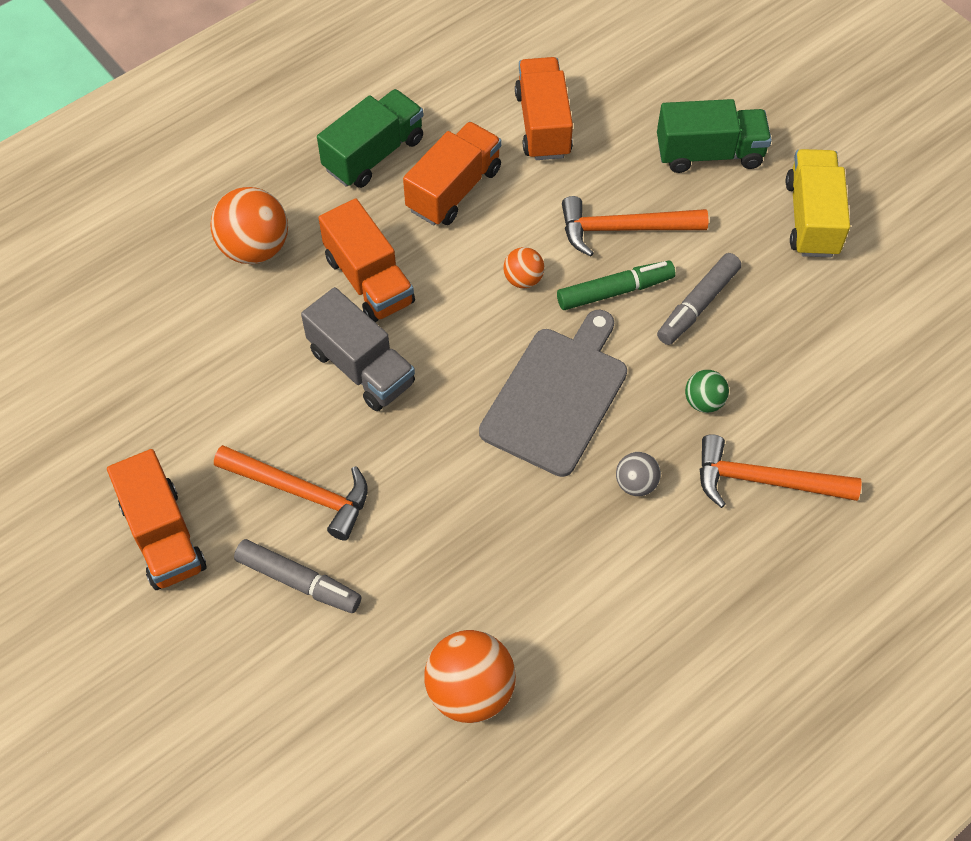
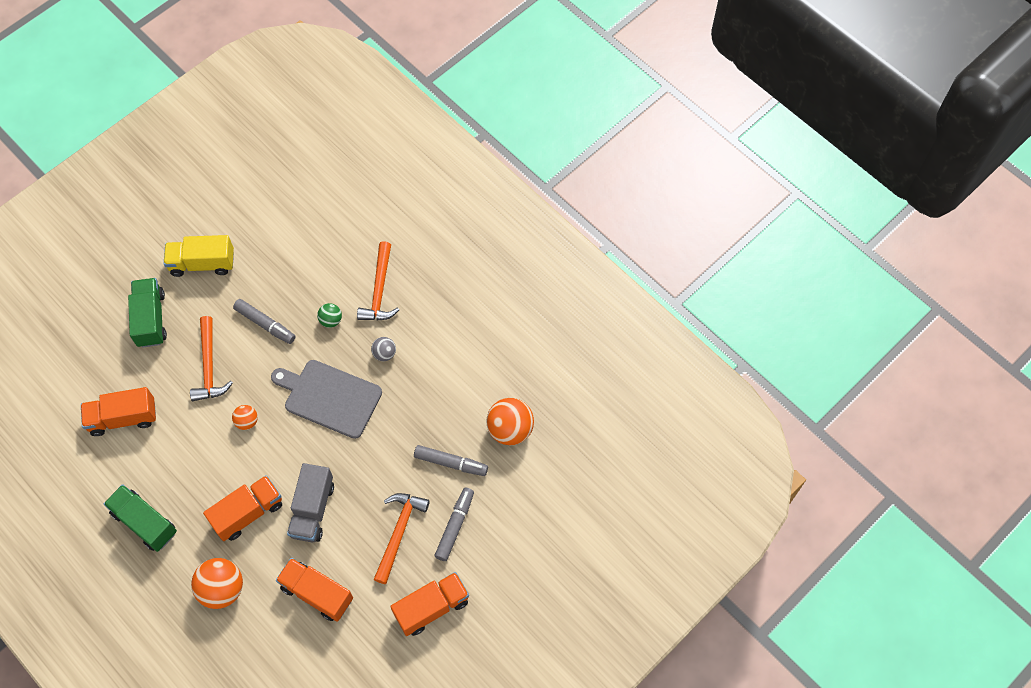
camera: 95 degrees left, 5 degrees up
grey truck [301,287,415,411] -> grey truck turned 150 degrees clockwise [287,463,334,542]
orange truck [403,122,501,226] -> orange truck moved to [276,558,353,622]
green marker [557,261,675,310] -> none
none -> grey marker [414,445,488,476]

